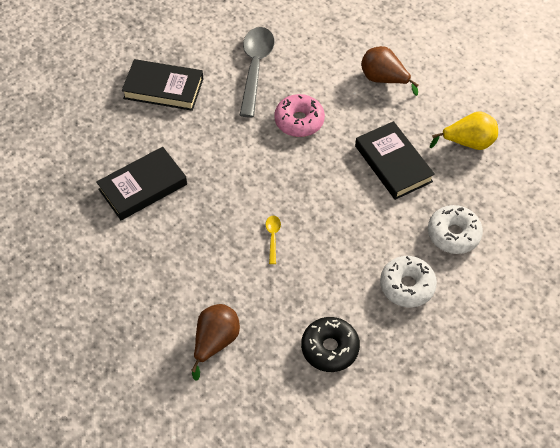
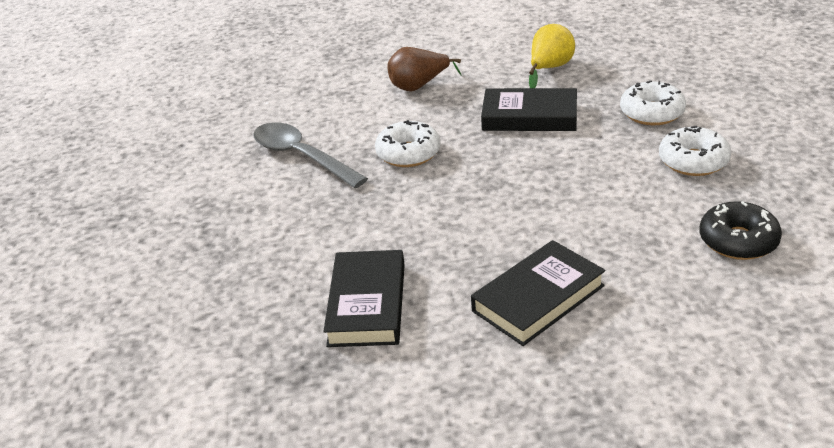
camera: 50 degrees left, 20 degrees down
black book [122,59,203,111] -> black book moved to [471,240,605,346]
brown pear [191,304,240,381] -> none
yellow spoon [266,216,281,264] -> none
pink donut [274,94,325,137] -> white donut [375,120,441,167]

